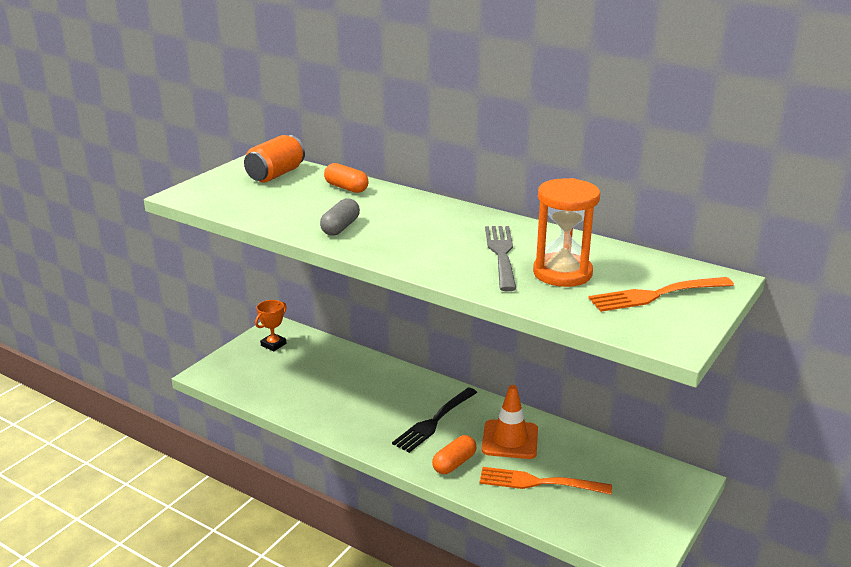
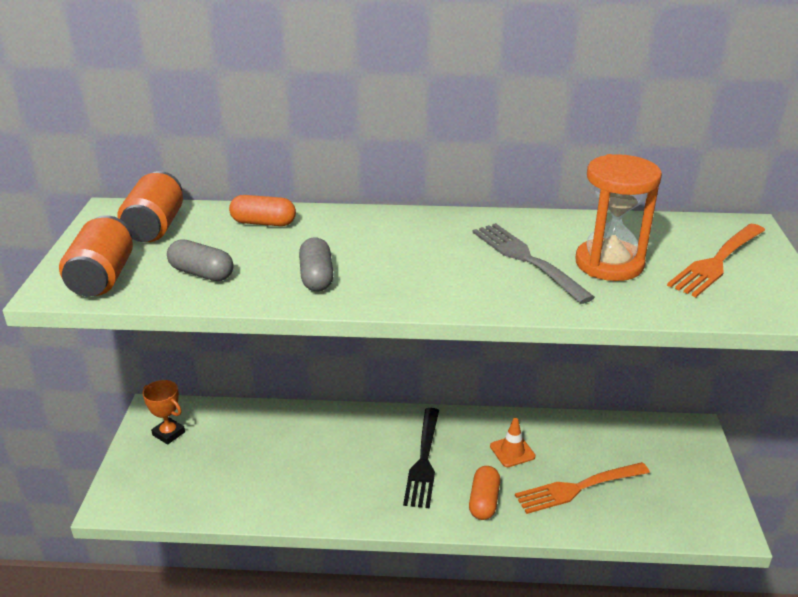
camera: 30 degrees left, 5 degrees up
orange trophy [255,300,287,351] -> orange trophy turned 60 degrees counterclockwise [142,380,185,445]
orange traffic cone [481,385,538,459] -> orange traffic cone [490,418,535,467], size x0.60
none -> orange can [59,215,133,297]
none -> grey capsule [167,239,234,281]

